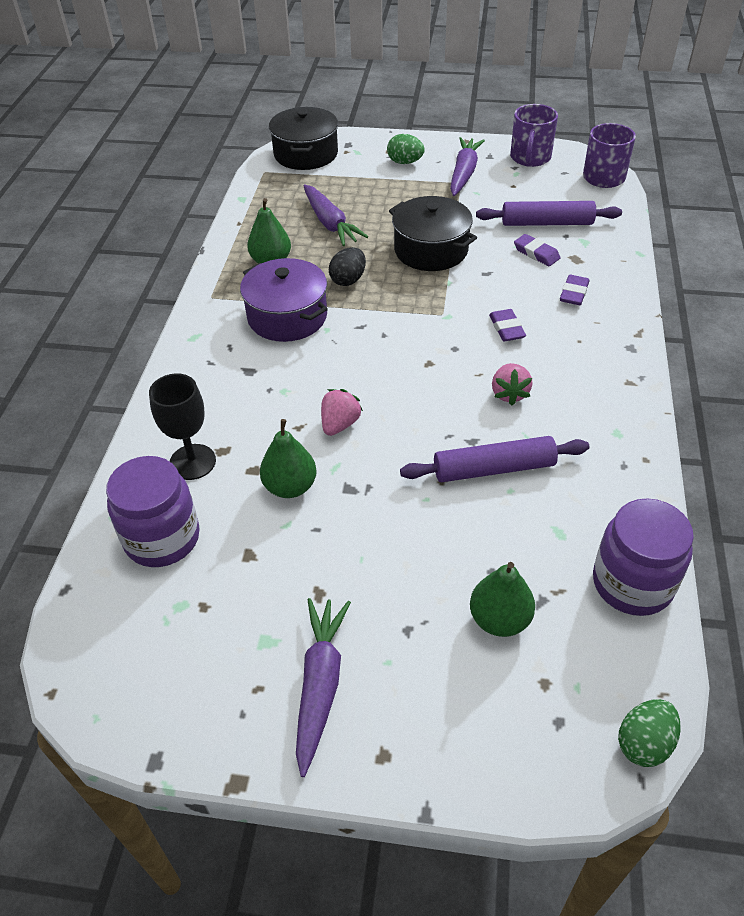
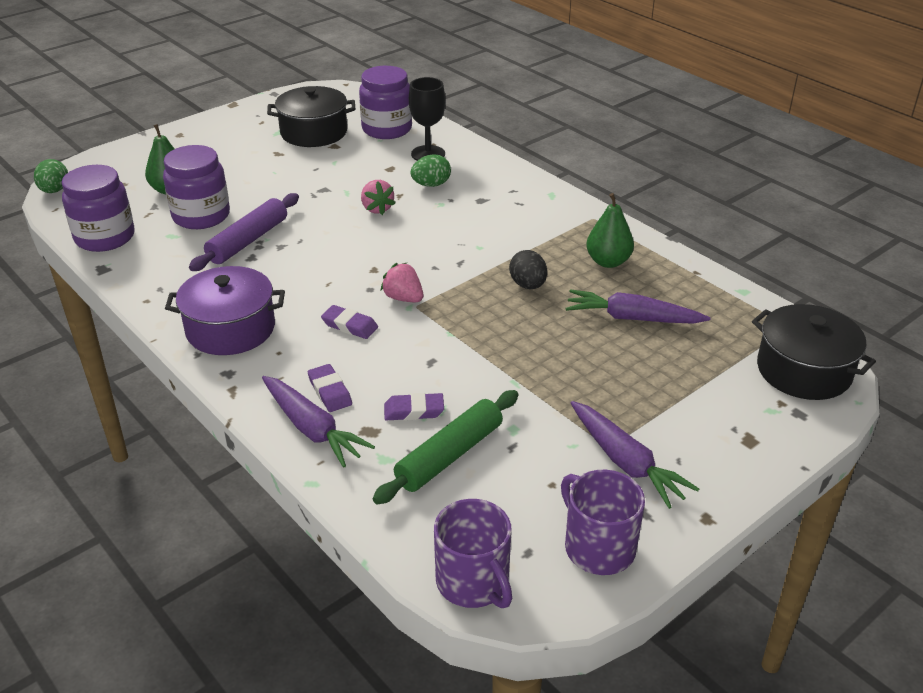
camera: 130 degrees right, 10 degrees down
purple pot [240,258,328,342] -> purple pot moved to [165,266,285,355]
green pear [260,419,317,498] -> none
purple carrot [296,598,351,777] -> purple carrot moved to [262,376,375,468]
green egg [387,134,425,164] -> green egg moved to [411,154,451,187]
black pot [389,196,477,271] -> black pot moved to [267,86,355,147]
purple rolling pin [476,201,622,226] -> green rolling pin [373,390,518,504]
pink strawberry [492,363,533,406] -> pink strawberry moved to [381,262,423,302]
none -> purple jar [163,145,230,229]

